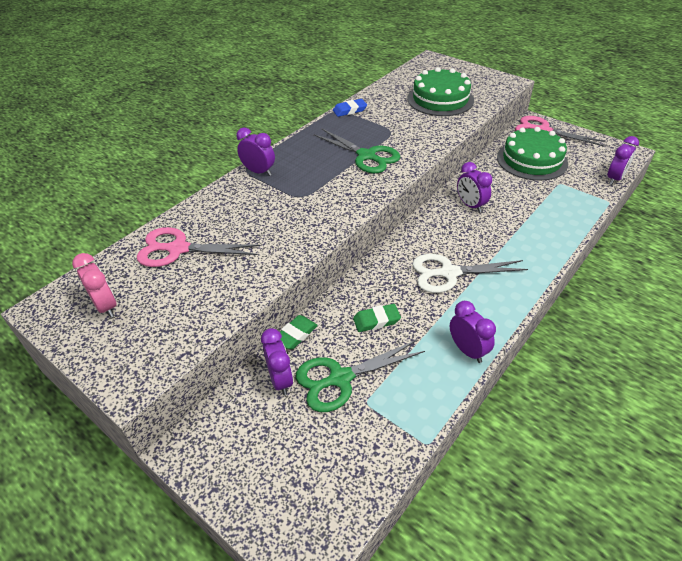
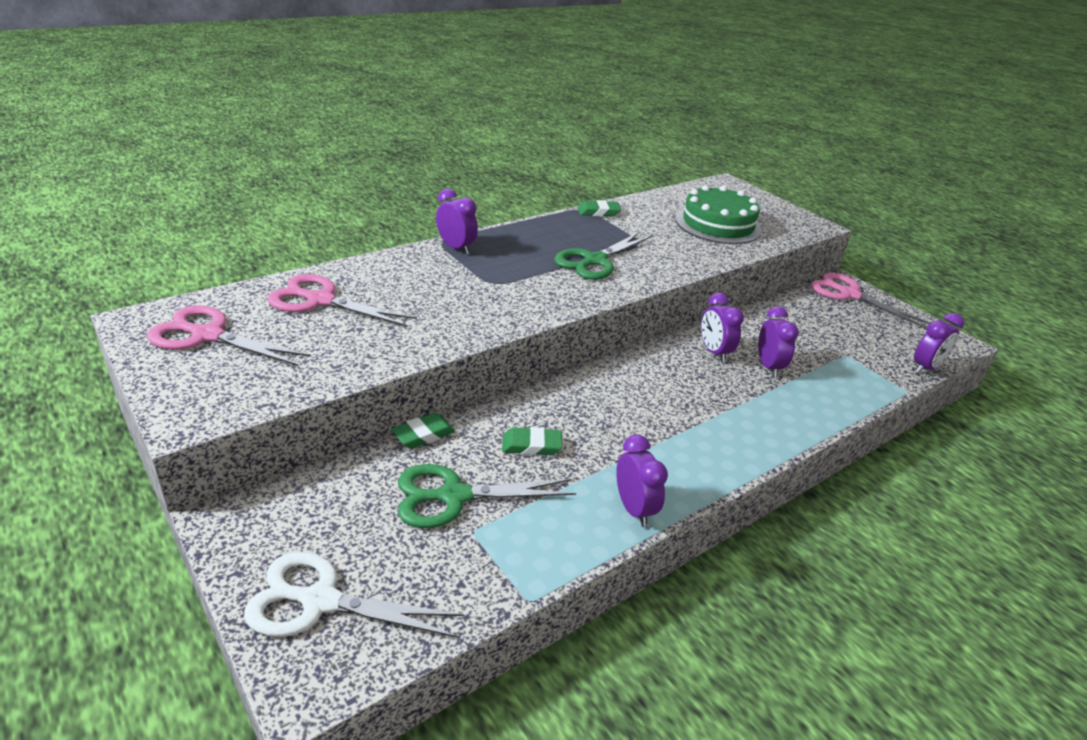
camera: 10 degrees right, 10 degrees down
pink clock [72,253,116,318] -> pink scissors [147,305,311,366]
purple clock [261,328,293,395] -> purple clock moved to [758,306,799,377]
green scissors [313,128,400,173] -> green scissors turned 75 degrees clockwise [554,232,652,280]
blue eraser [333,99,367,117] -> green eraser [578,200,621,216]
white scissors [412,254,528,293] -> white scissors moved to [244,552,464,638]
green cake [497,127,568,181] -> none

